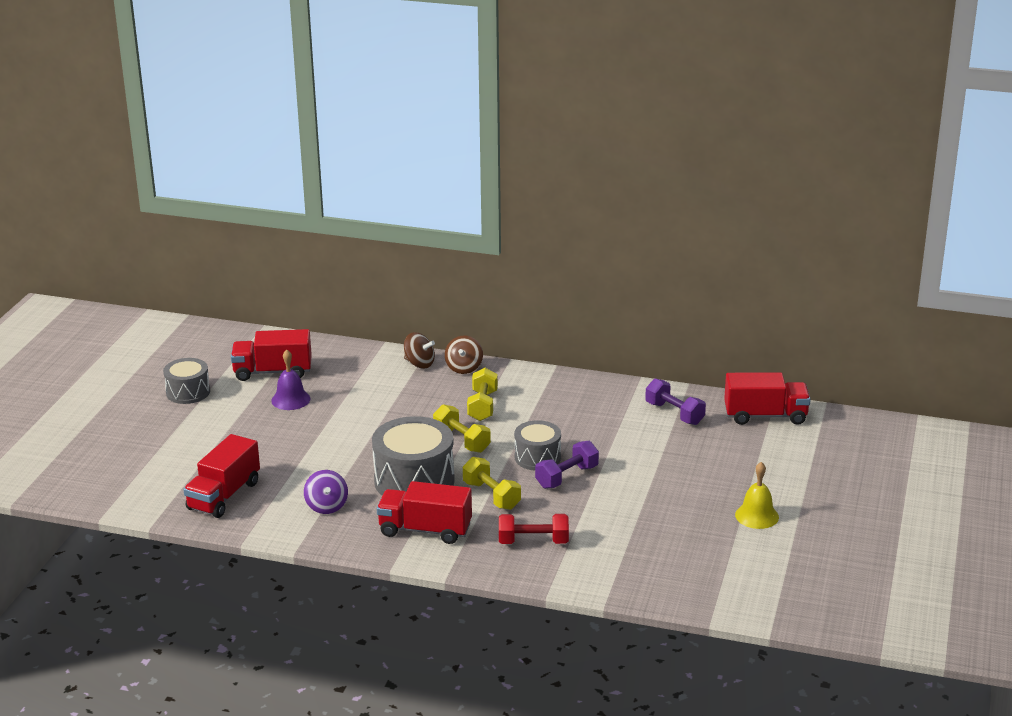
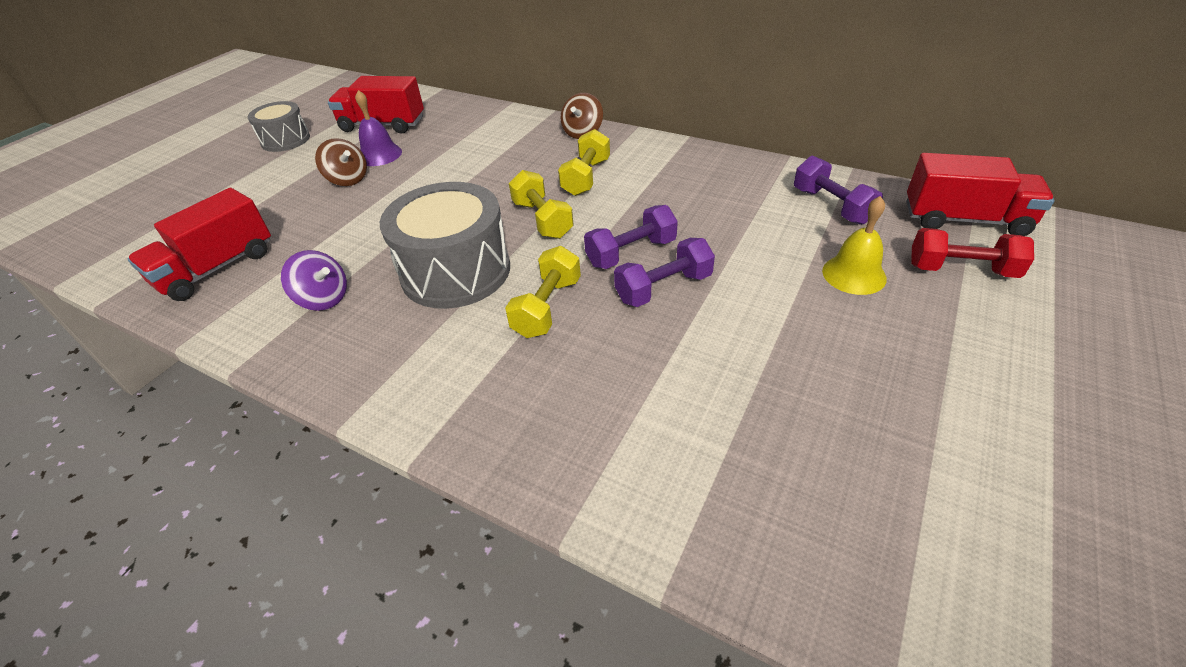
camera: 15 degrees right, 15 degrees up
purple spinning top [304,470,348,514] -> purple spinning top turned 60 degrees counterclockwise [281,250,347,311]
red truck [377,481,472,544] -> none
brown spinning top [404,332,435,368] -> brown spinning top moved to [315,138,367,186]
yellow dumbbell [463,457,521,510] -> yellow dumbbell turned 45 degrees clockwise [505,246,581,338]
red dumbbell [499,514,569,544] -> red dumbbell moved to [911,228,1034,278]
grey drum [514,420,561,470] -> purple dumbbell [584,205,678,269]
yellow bell [735,462,779,529] -> yellow bell moved to [822,196,887,295]

